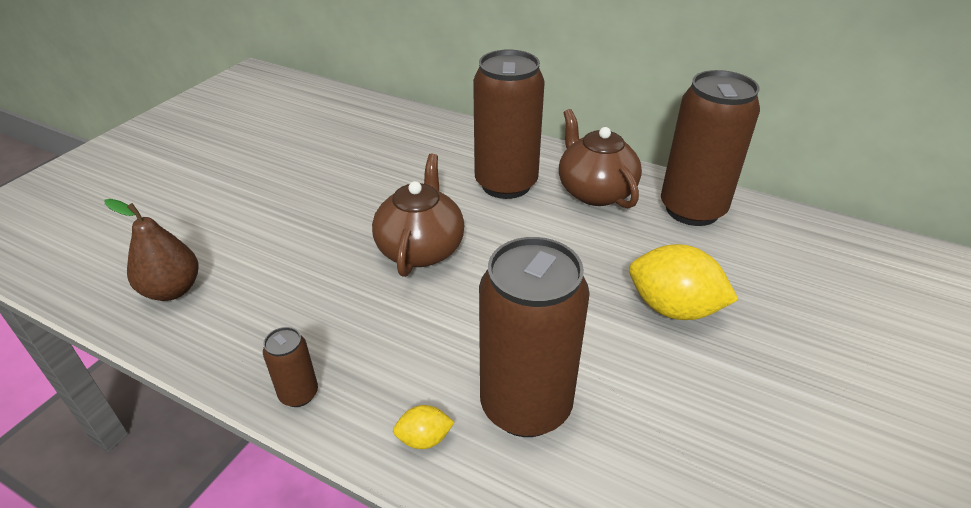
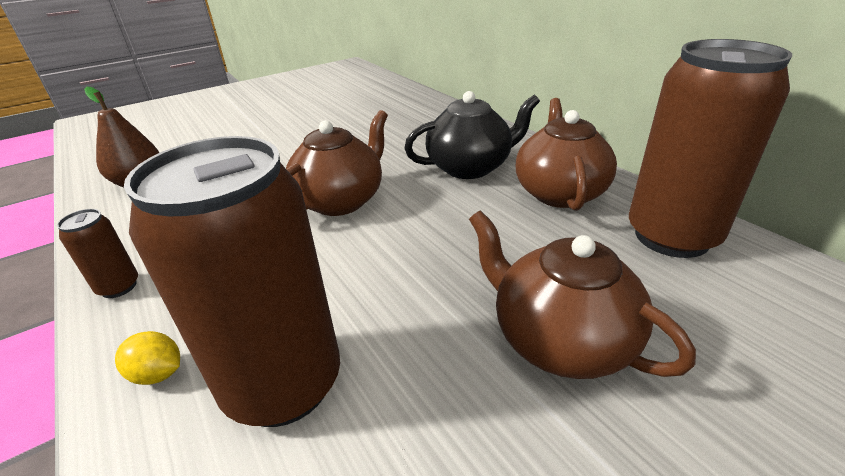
camera: 30 degrees right, 5 degrees down
brown can [473,50,545,199] -> black teapot [405,91,540,179]
yellow lemon [629,244,738,320] -> brown teapot [469,210,696,379]

